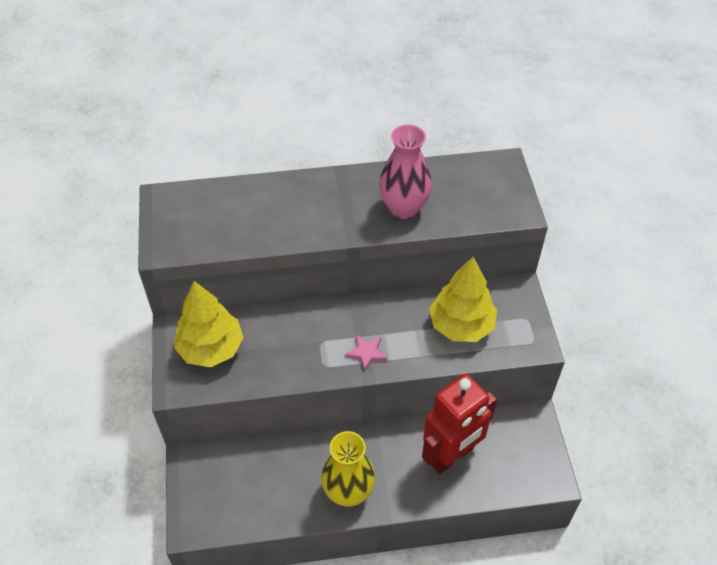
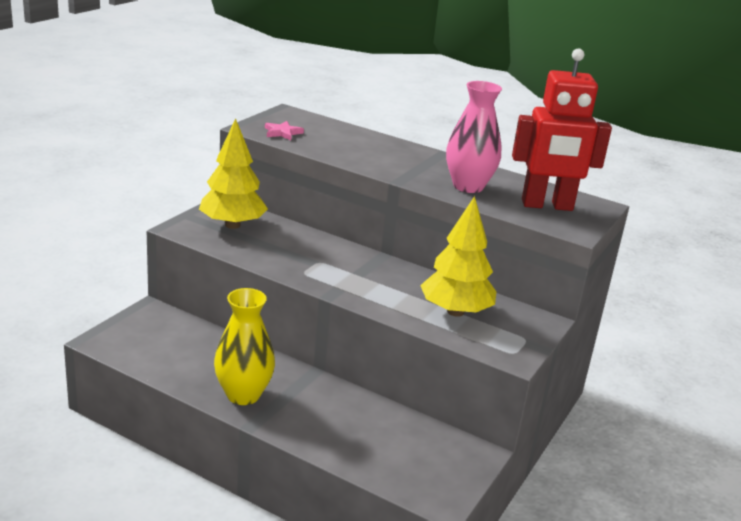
camera: 35 degrees right, 25 degrees down
pink star [345,335,387,371] -> pink star moved to [265,121,304,140]
red robot [422,374,497,474] -> red robot moved to [512,48,612,211]

